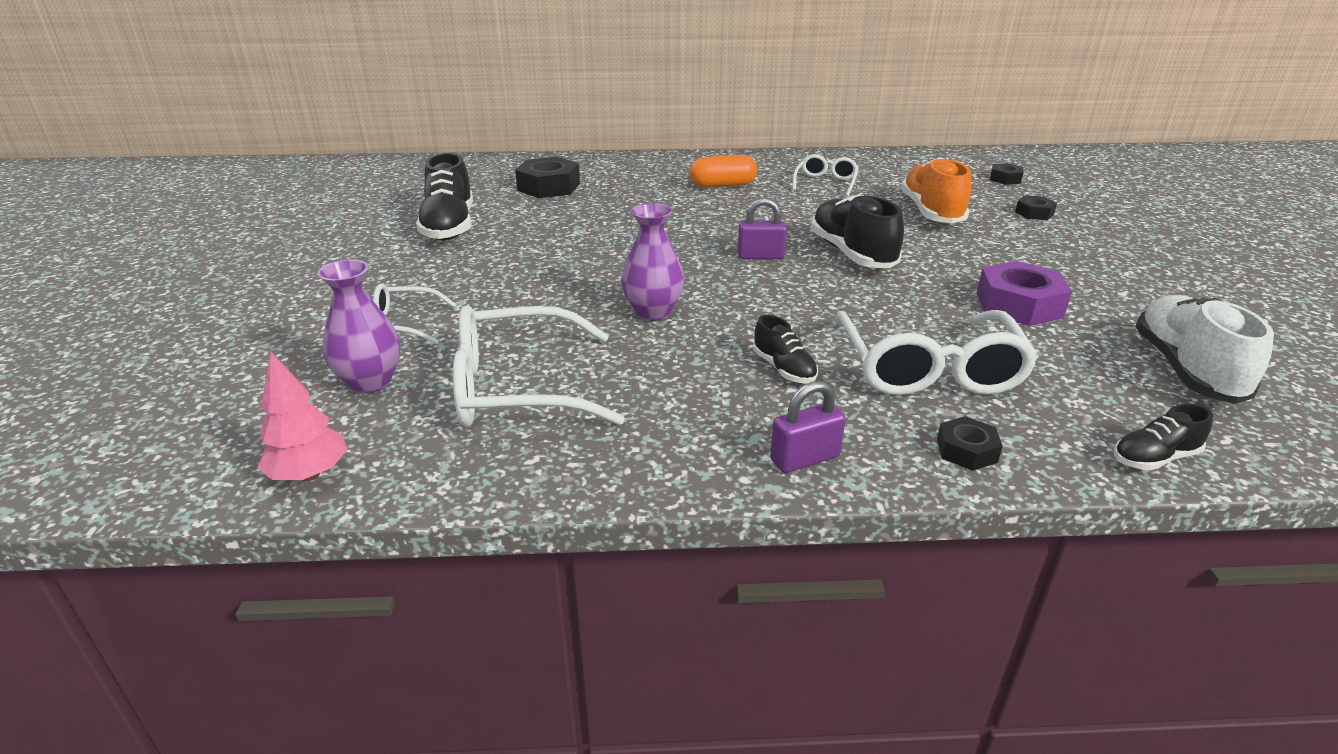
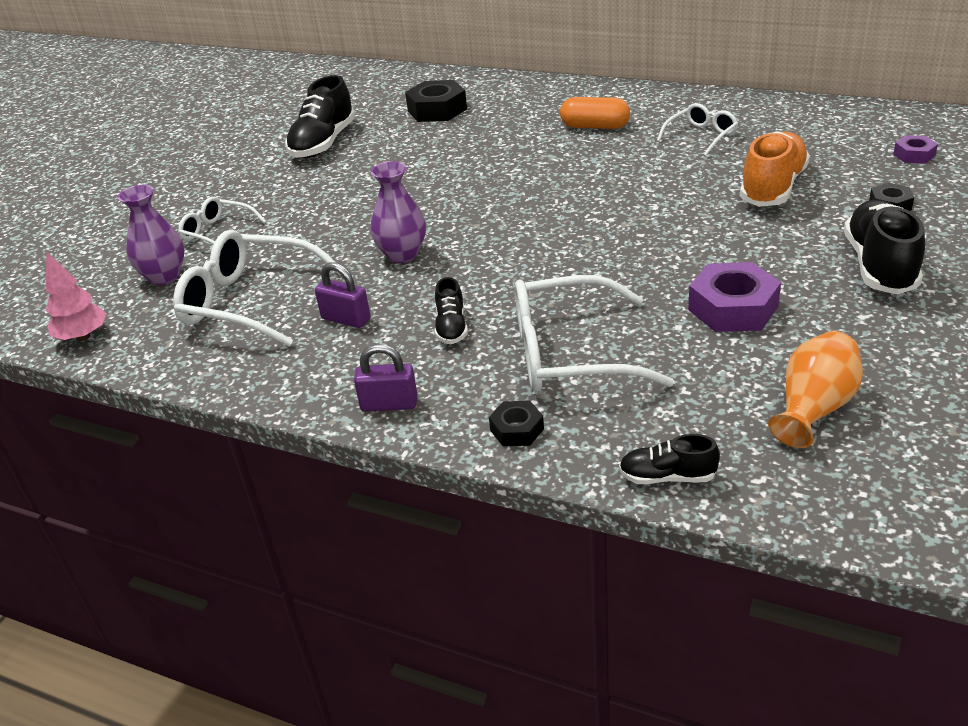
camera: 30 degrees right, 5 degrees up
purple padlock [738,198,787,260] -> purple padlock moved to [315,262,371,328]
black shoe [811,194,904,268] -> black shoe moved to [844,199,925,294]
white glasses [834,310,1039,395] -> white glasses turned 60 degrees clockwise [515,275,674,392]
black nut [990,163,1024,185] -> purple nut [893,135,938,164]
white shoe [1135,295,1274,404] -> orange vase [768,331,863,448]

